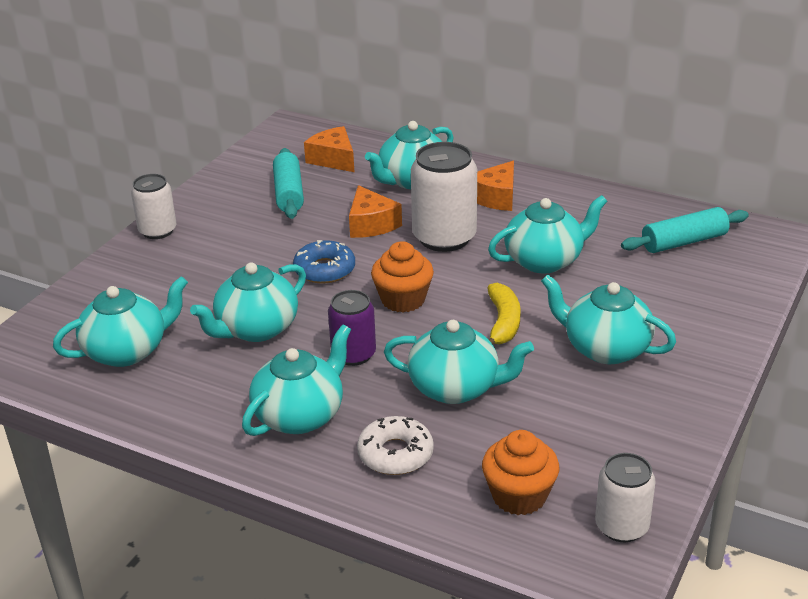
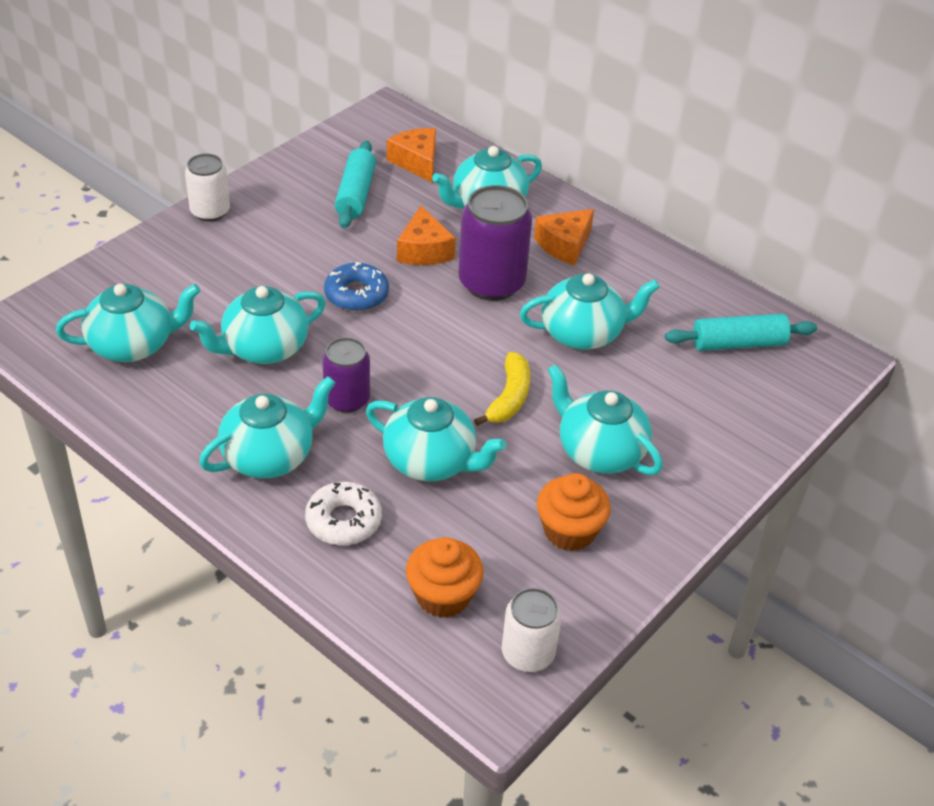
camera: 10 degrees right, 10 degrees up
orange cupcake [371,241,434,312] -> orange cupcake moved to [537,473,611,551]
white can [411,142,477,252] -> purple can [458,185,532,301]

